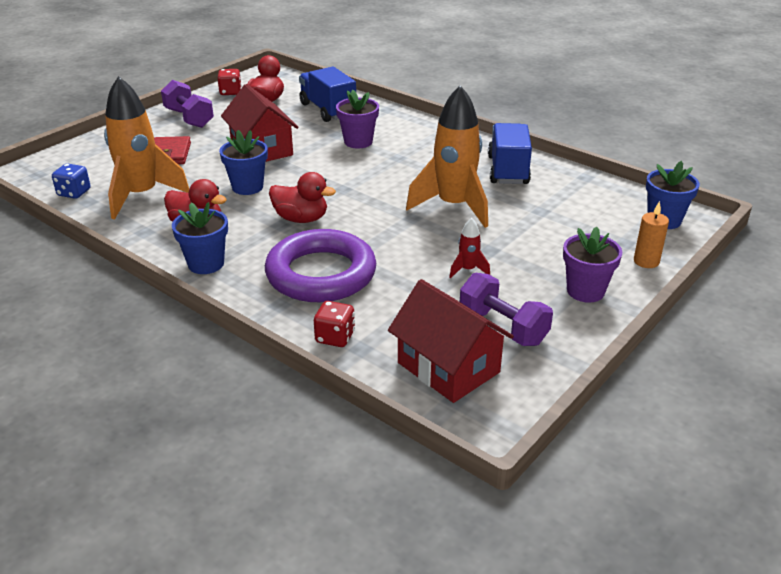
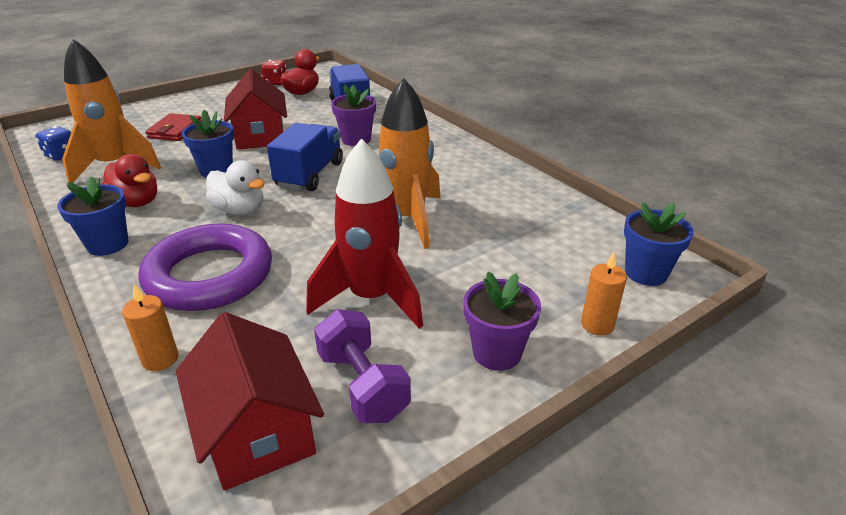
camera: 15 degrees right, 0 degrees up
purple dumbbell [161,80,214,128] -> none
red duck [269,172,336,223] -> white duck [206,160,265,215]
red dice [314,301,355,347] -> orange candle [122,284,179,371]
red rocket [449,218,490,278] -> red rocket [306,139,423,329], size x2.34
blue truck [488,123,532,184] -> blue truck moved to [267,123,343,191]

